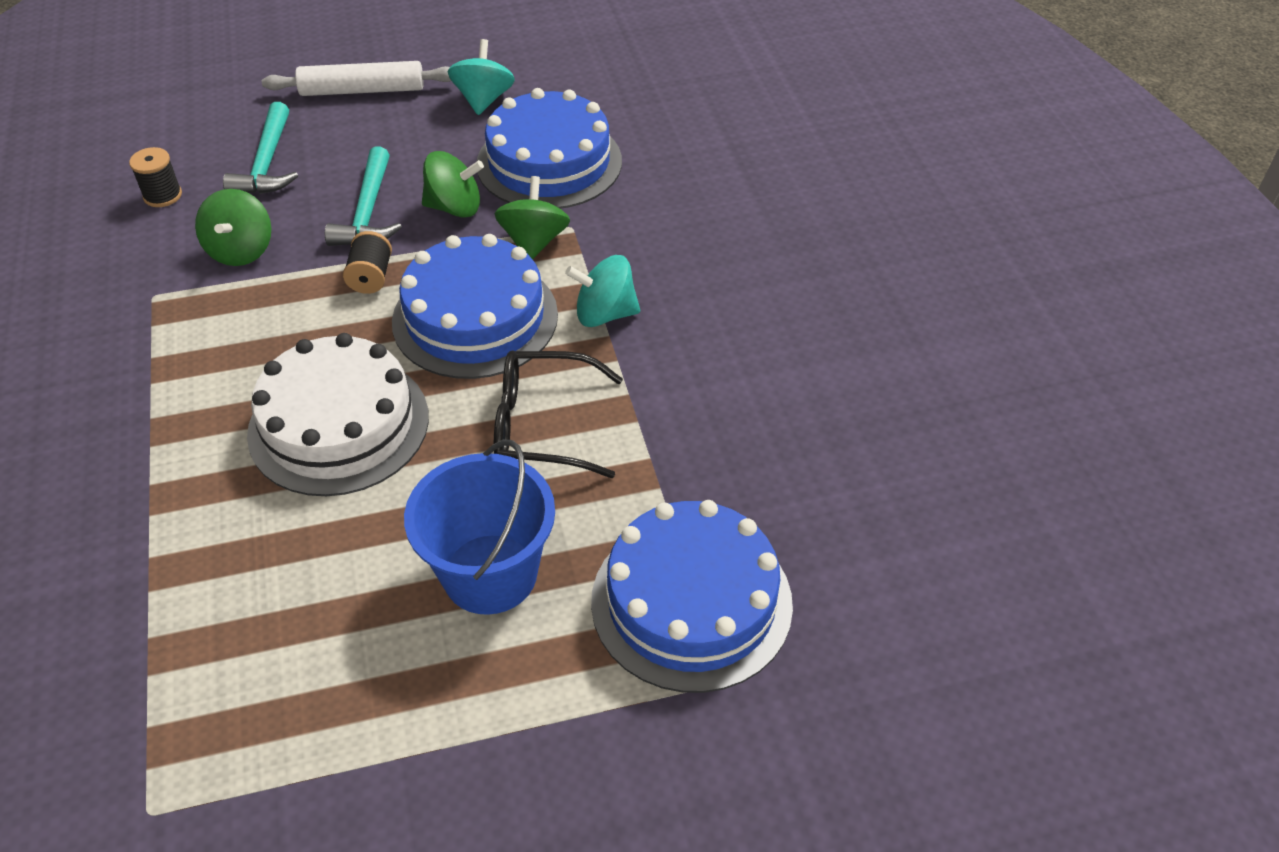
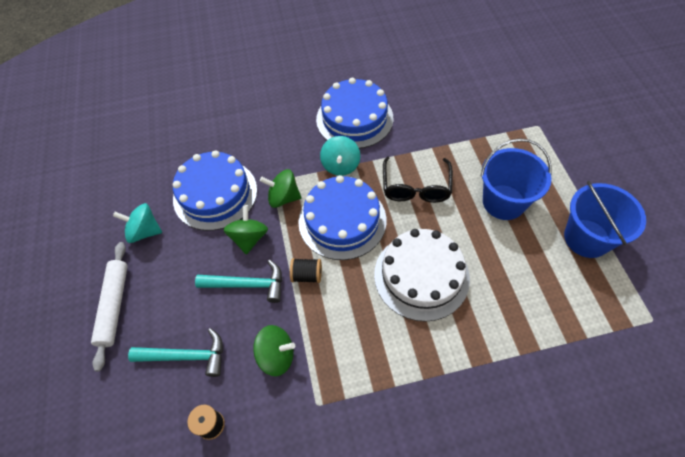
camera: 85 degrees left, 10 degrees up
blue cake [591,500,793,693] -> blue cake moved to [316,78,393,149]
none -> blue bucket [564,181,646,258]

